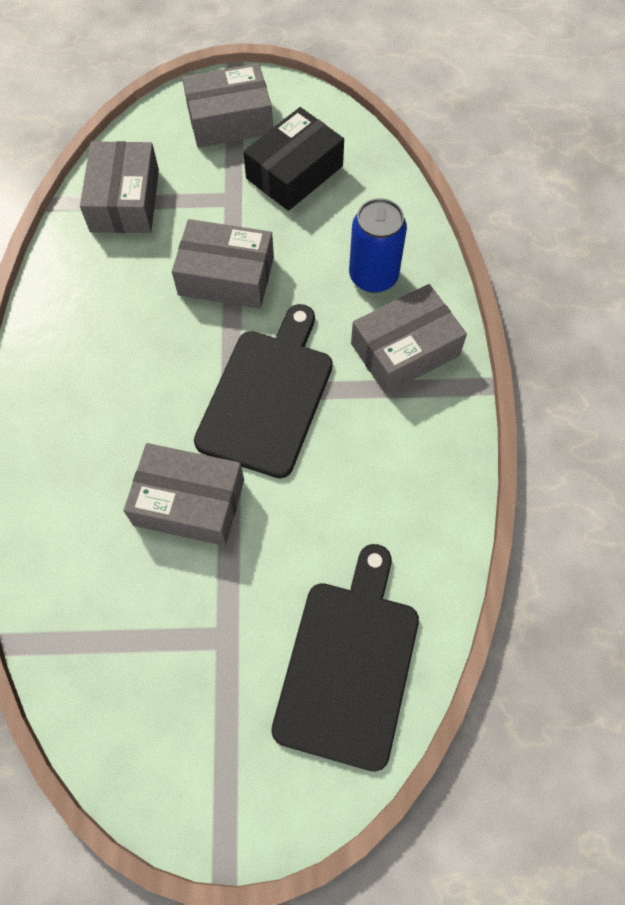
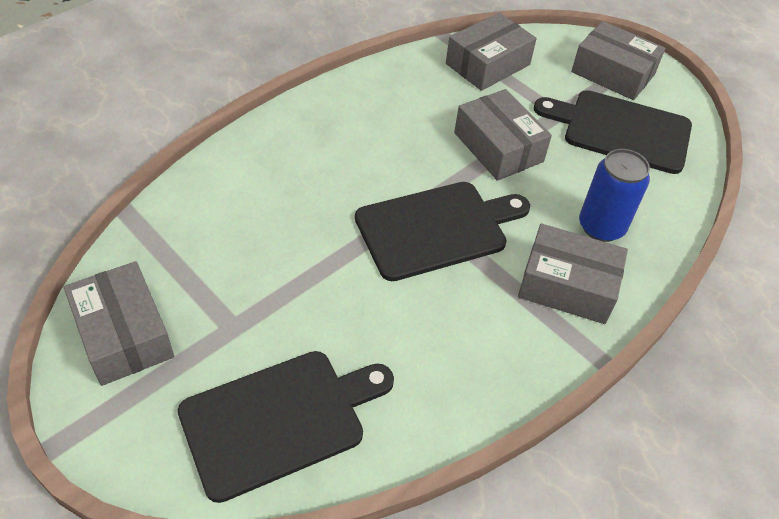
camera: 45 degrees right, 15 degrees down
grey box [124,443,244,546] -> grey box moved to [64,261,174,386]
black box [243,107,344,211] -> black cutting board [534,90,692,174]

